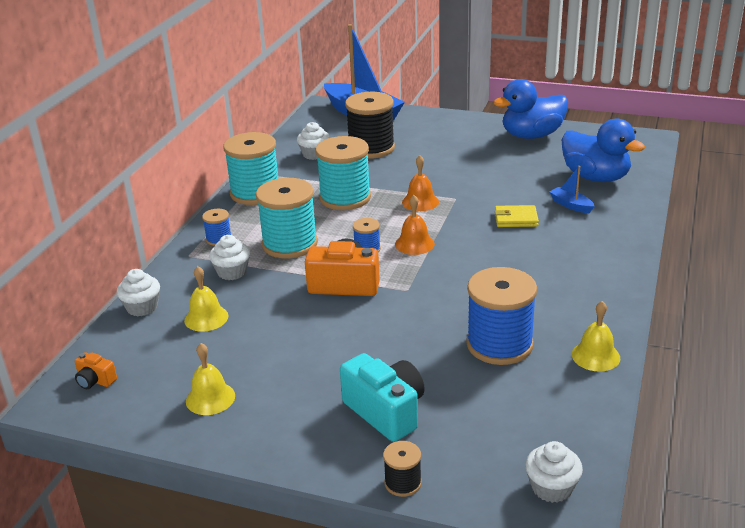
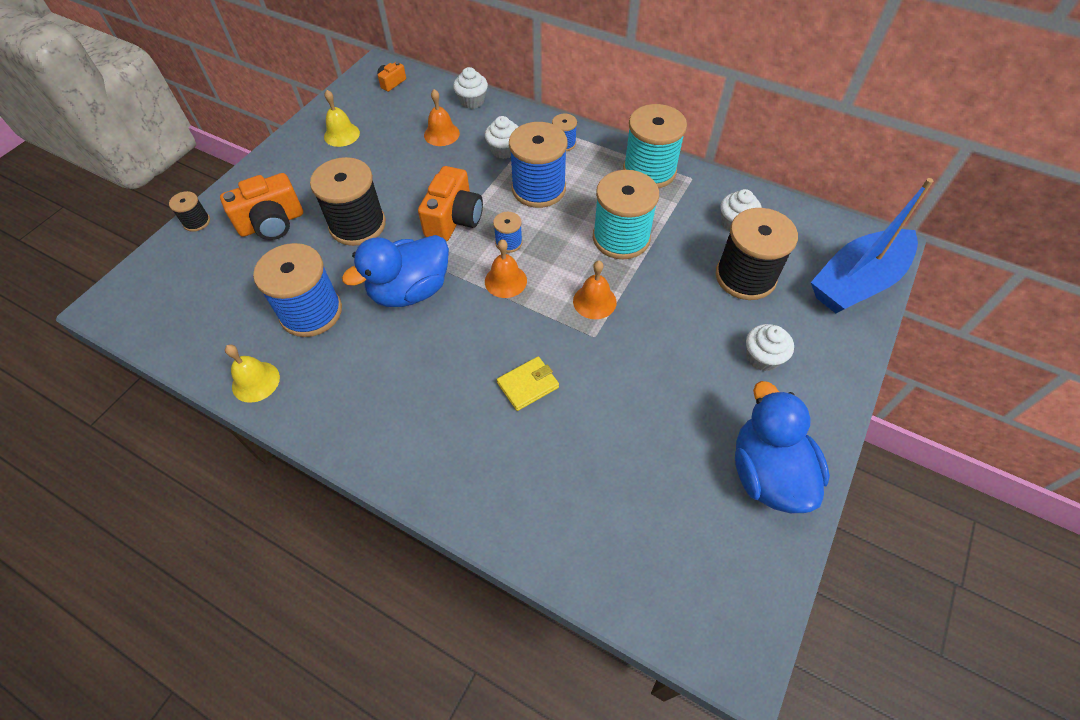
camera: 100 degrees right, 25 degrees up
yellow bell [184,266,228,332] -> orange bell [424,89,460,146]
turquoise spool [256,178,318,259] -> blue spool [509,122,567,208]
turquoise camera [340,353,425,442] -> orange camera [220,173,303,240]
yellow wallet [495,205,539,227] -> yellow wallet turned 45 degrees clockwise [497,357,559,411]
white cupcake [525,441,583,503] -> white cupcake moved to [746,324,794,371]
blue boat [550,166,594,213] -> none
blue duck [562,118,645,182] -> blue duck moved to [342,235,449,307]
none -> black spool [310,157,386,246]

